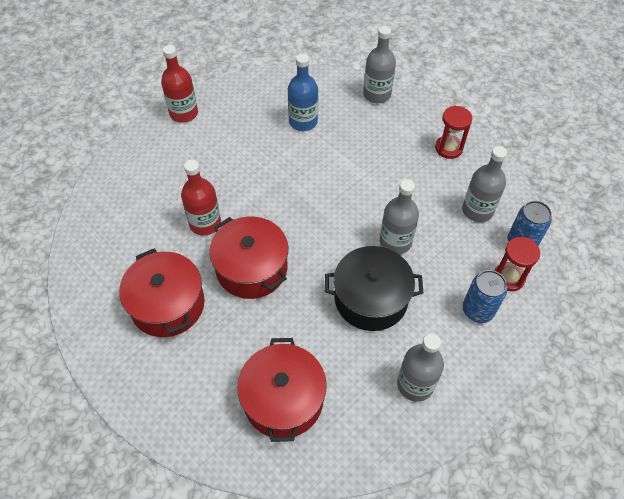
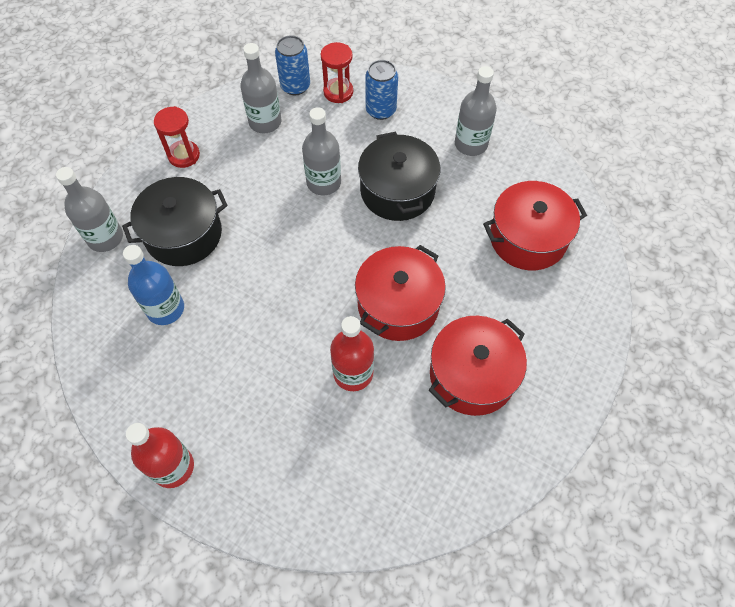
camera: 105 degrees left, 5 degrees up
none -> black pot [122,177,228,266]

